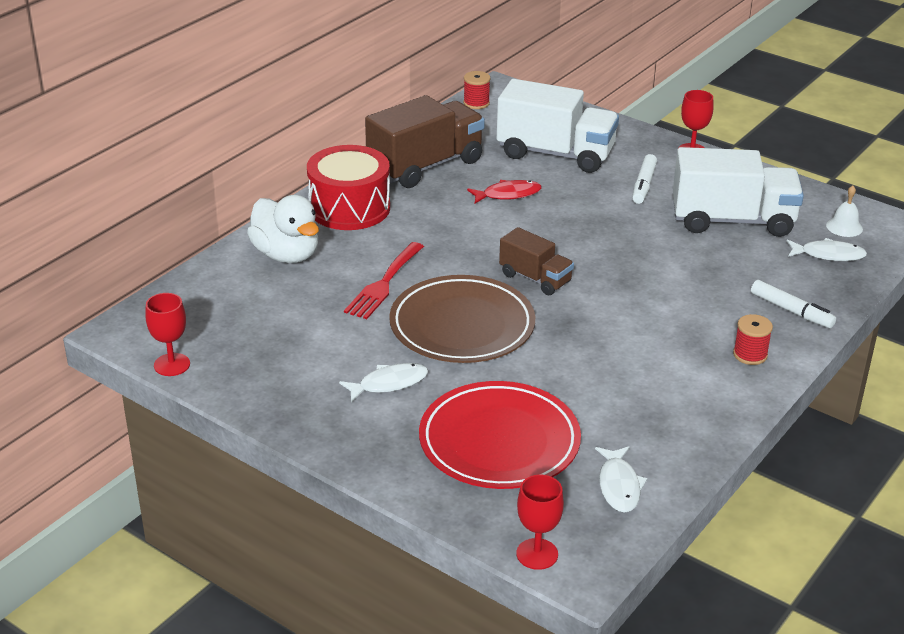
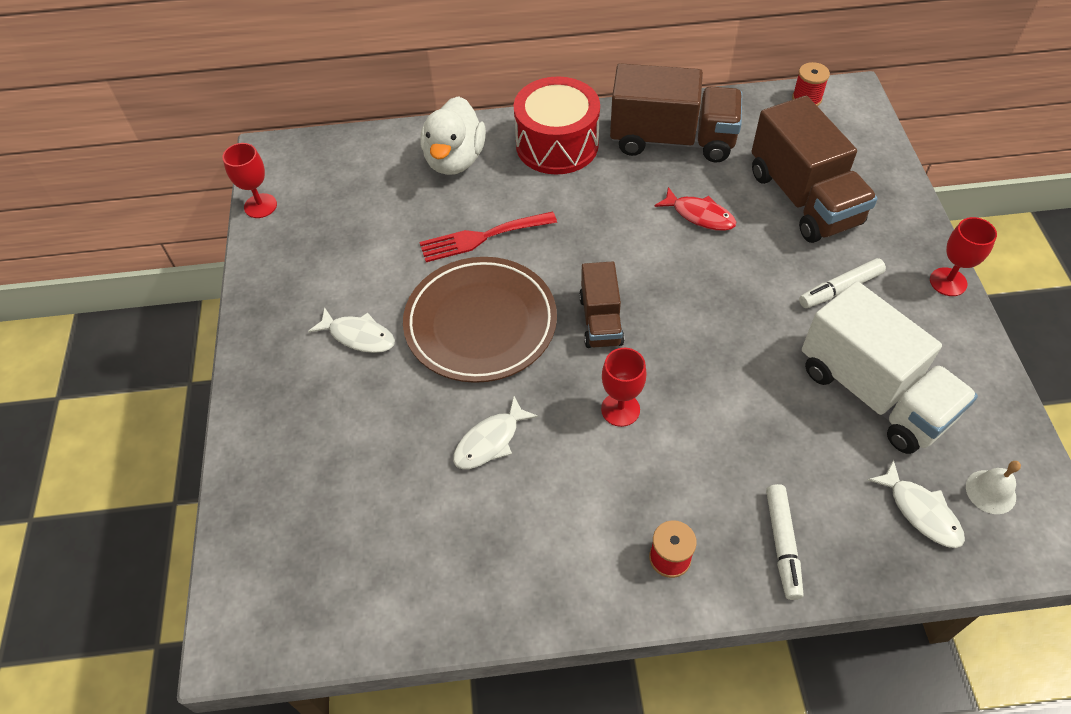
camera: 50 degrees right, 20 degrees up
red plate [419,381,581,489] -> none
white truck [497,79,619,173] -> brown truck [751,96,878,243]
red goblet [516,475,564,570] -> red goblet moved to [601,348,646,427]
white fish [595,446,647,513] -> white fish moved to [453,396,538,469]

